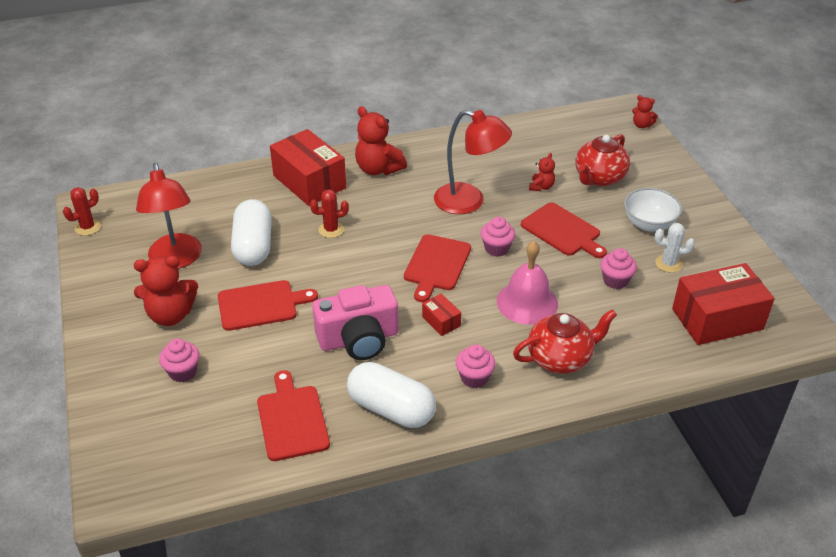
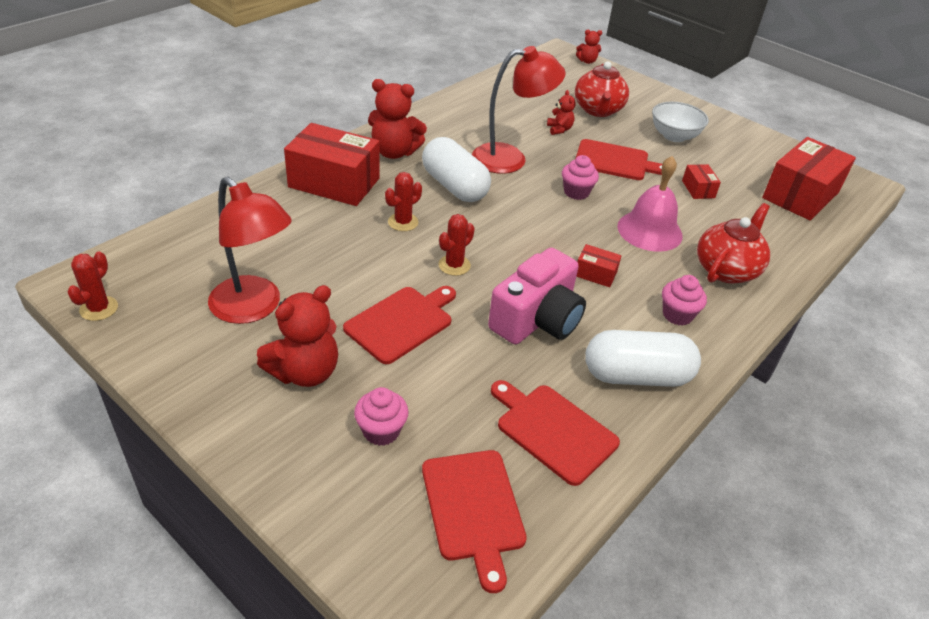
camera: 35 degrees left, 0 degrees up
white capsule [231,199,272,266] -> white capsule moved to [422,137,491,202]
red cutting board [404,234,471,302] -> red cutting board moved to [422,450,527,593]
pink cupcake [600,248,637,289] -> red box [682,164,721,199]
white cactus [655,223,695,273] -> none
none -> red cactus [438,214,475,276]

